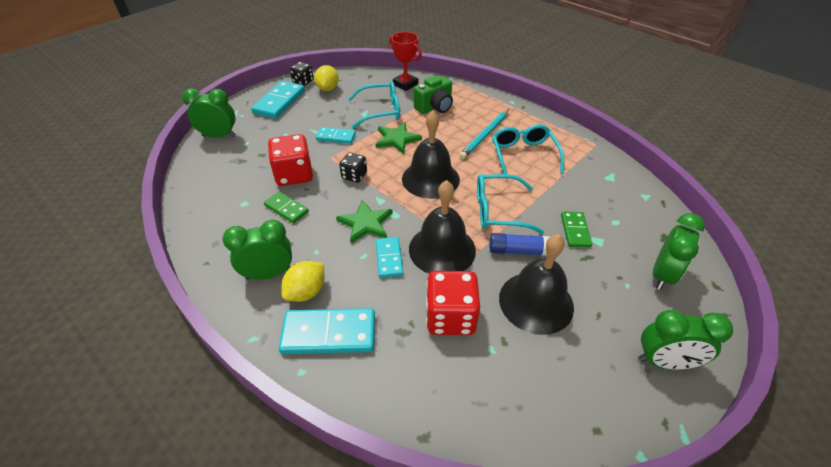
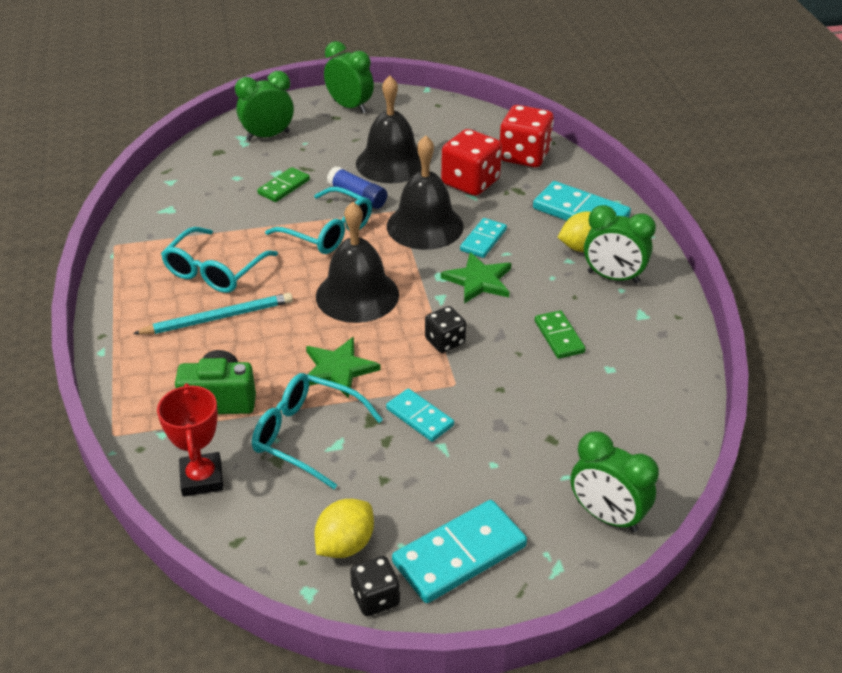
camera: 145 degrees left, 5 degrees down
red dice [268,134,313,186] -> red dice moved to [500,105,554,168]

